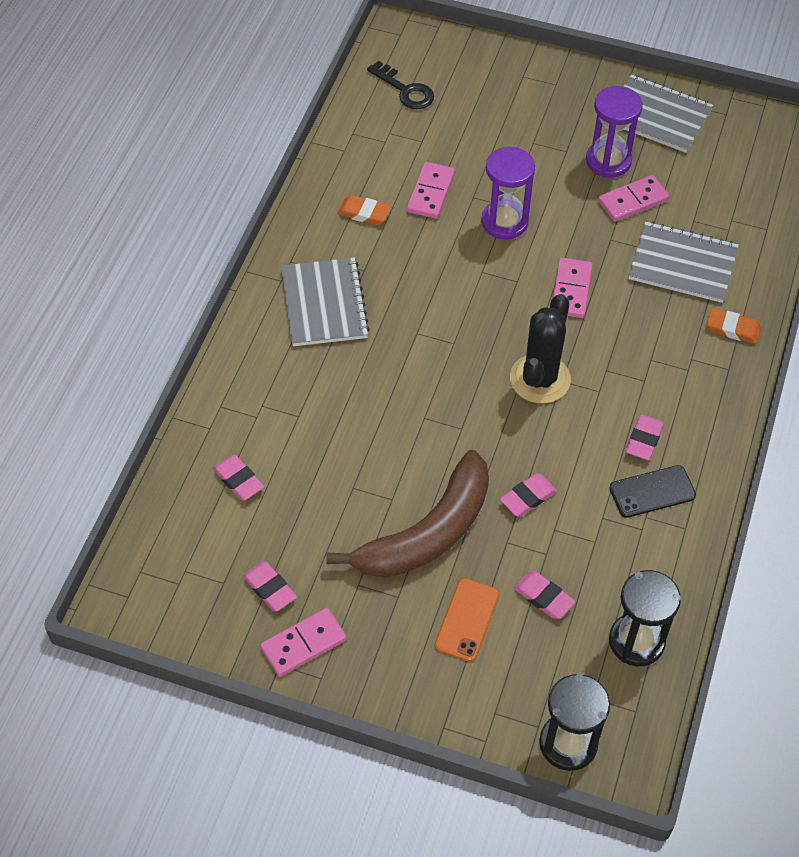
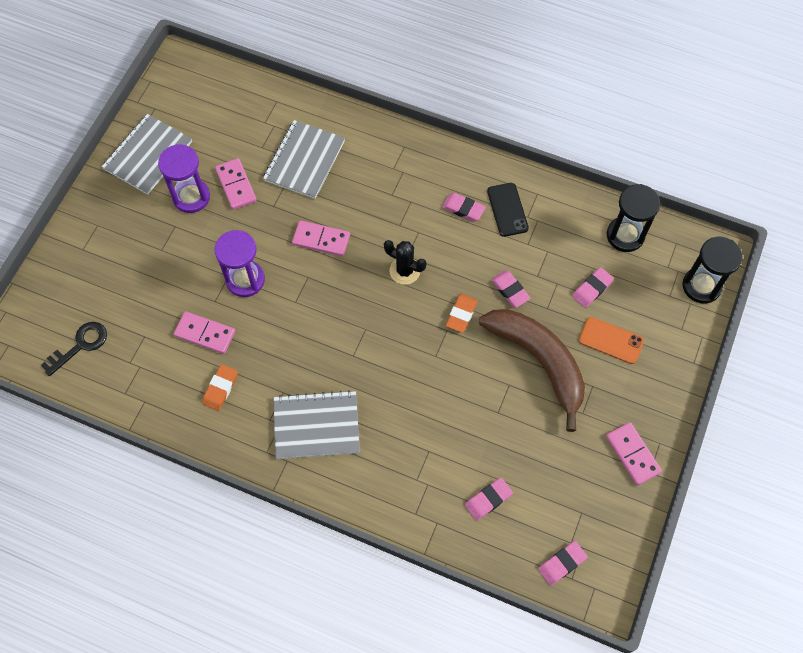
camera: 85 degrees left, 10 degrees up
pink eraser [243,561,297,611] -> pink eraser moved to [538,541,588,585]
black cactus [510,294,571,403] -> black cactus [384,240,426,285], size x0.66
orange eraser [707,308,761,344] -> orange eraser moved to [446,294,478,333]

